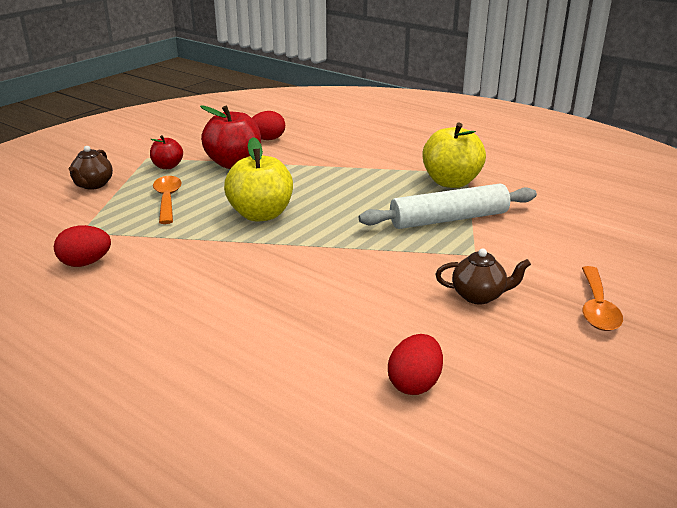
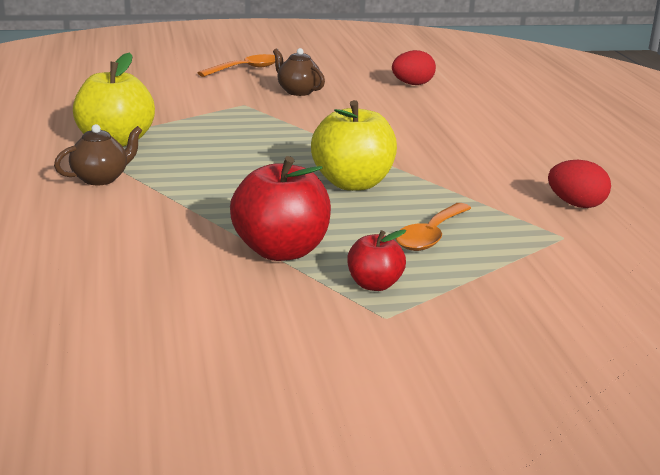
camera: 140 degrees left, 5 degrees down
brown teapot [69,146,113,190] -> brown teapot moved to [54,124,142,185]
red egg [252,111,285,140] -> none
white rolling pin [359,184,537,229] -> none

